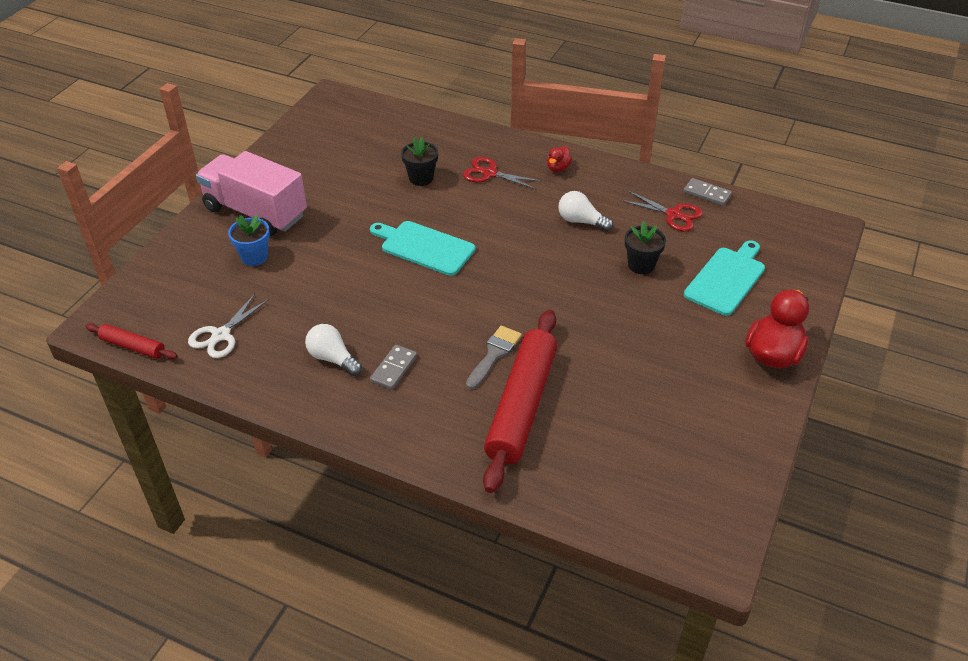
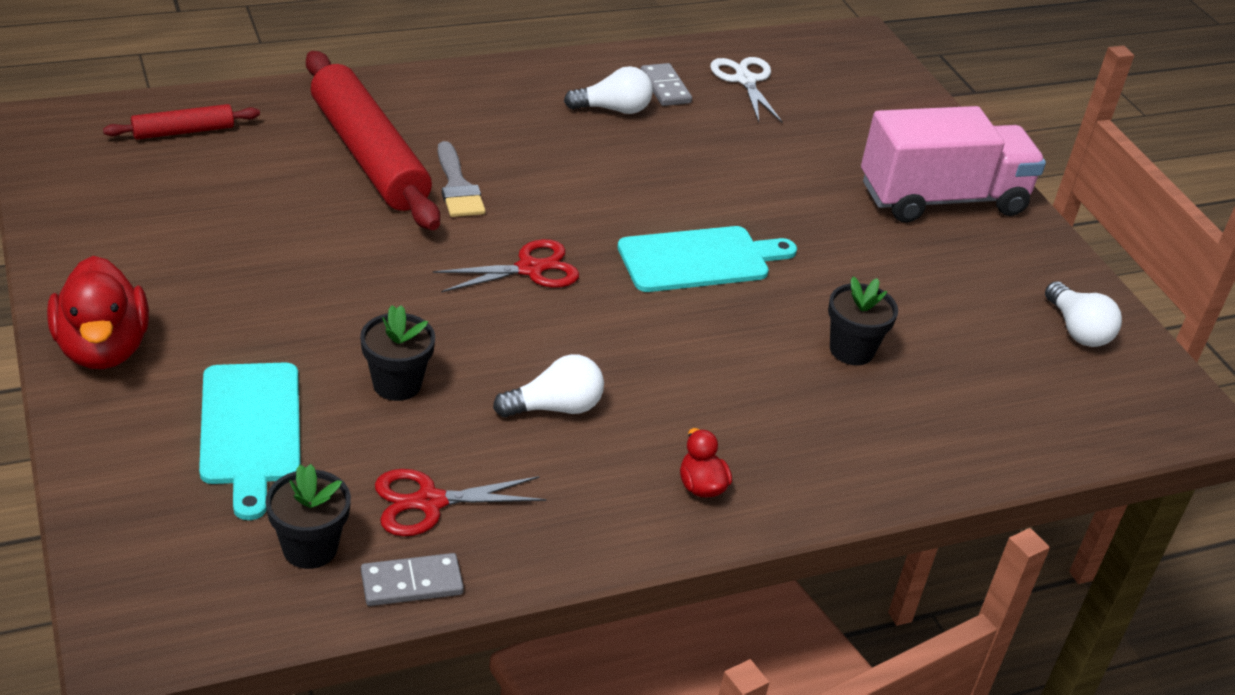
camera: 130 degrees right, 5 degrees down
red rolling pin [86,323,178,359] -> red rolling pin moved to [103,104,260,140]
blue flower pot [228,214,270,266] -> none
grey domino [370,345,417,390] -> grey domino moved to [641,63,692,106]
red scissors [463,157,541,190] -> red scissors moved to [433,239,579,292]
none -> black flower pot [266,464,351,569]
none -> white light bulb [1045,281,1122,347]

